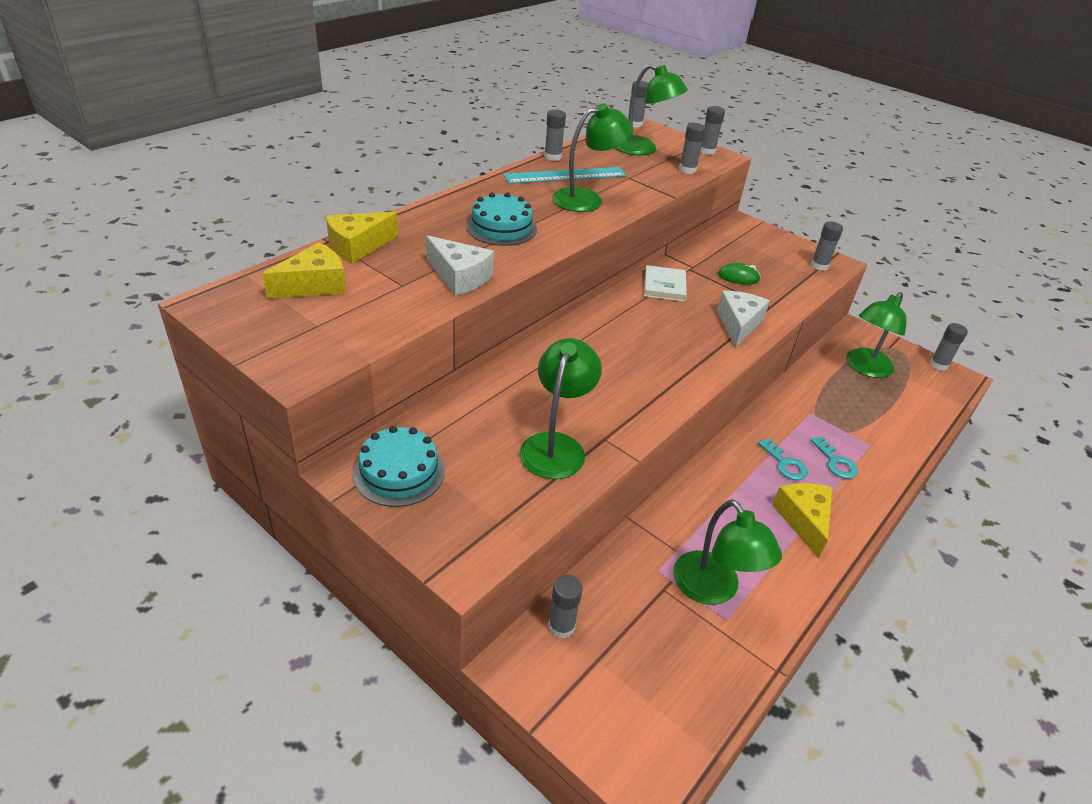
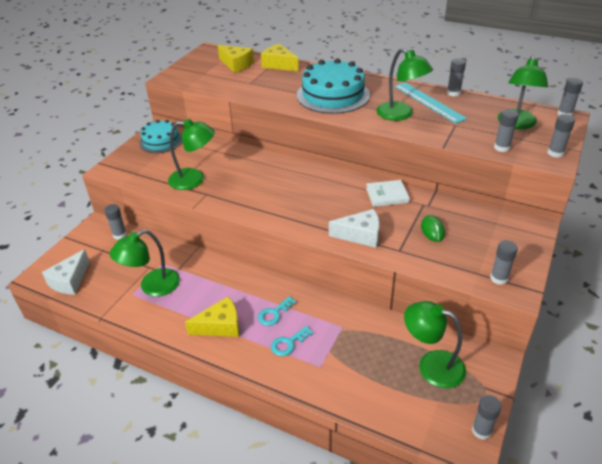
camera: 80 degrees right, 0 degrees up
white cheese [426,235,494,296] -> white cheese moved to [42,249,90,295]
turquoise cake [466,192,537,246] -> turquoise cake [297,58,370,114], size x1.61

